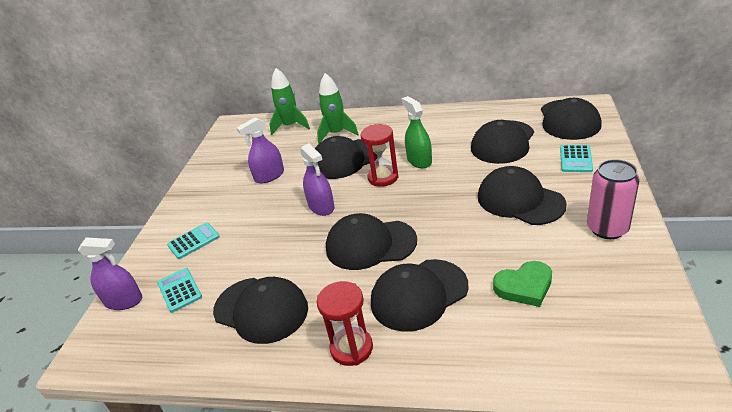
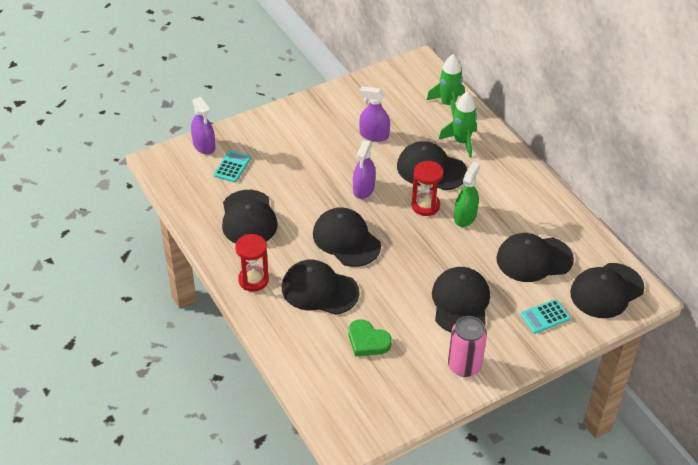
camera: 45 degrees right, 10 degrees up
turquoise calculator [167,222,220,259] -> none

